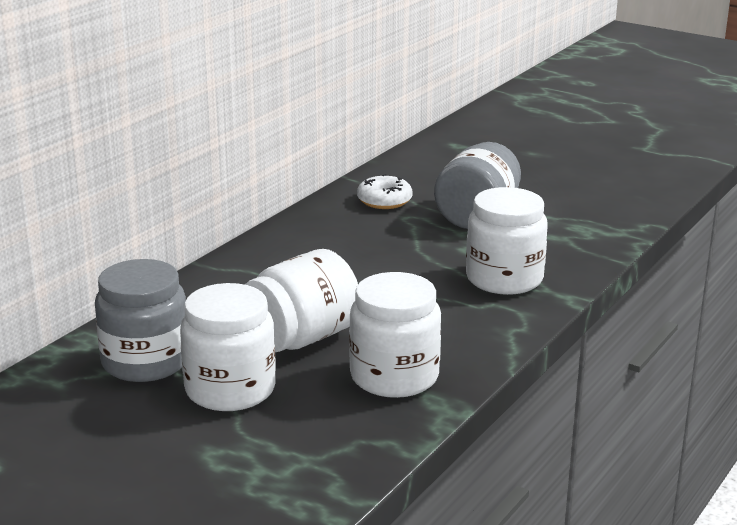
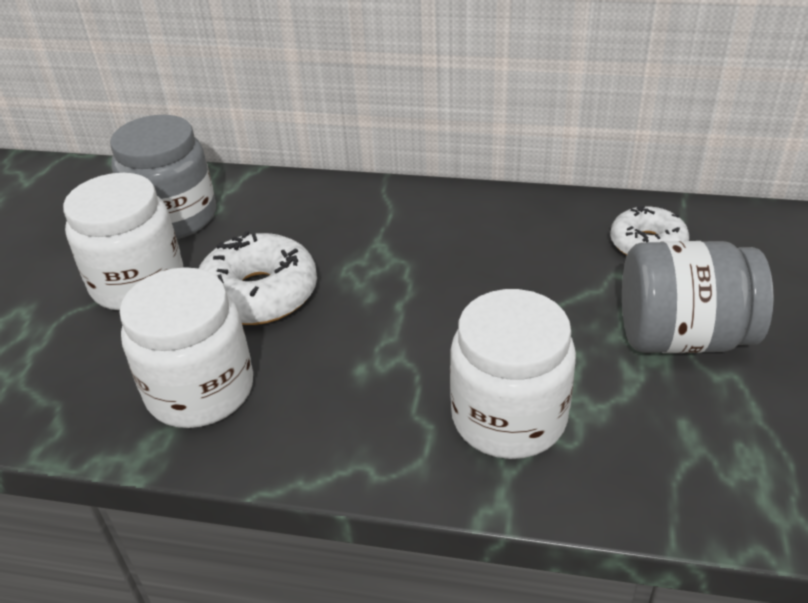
camera: 70 degrees right, 15 degrees up
white jar [245,249,358,352] -> white donut [199,231,317,325]

